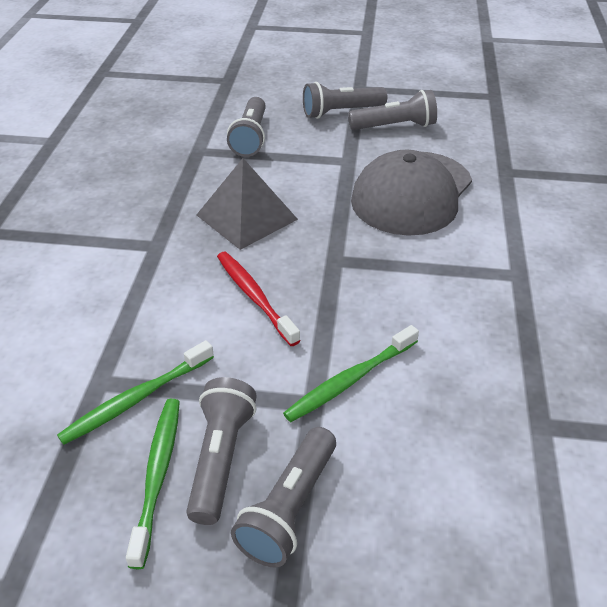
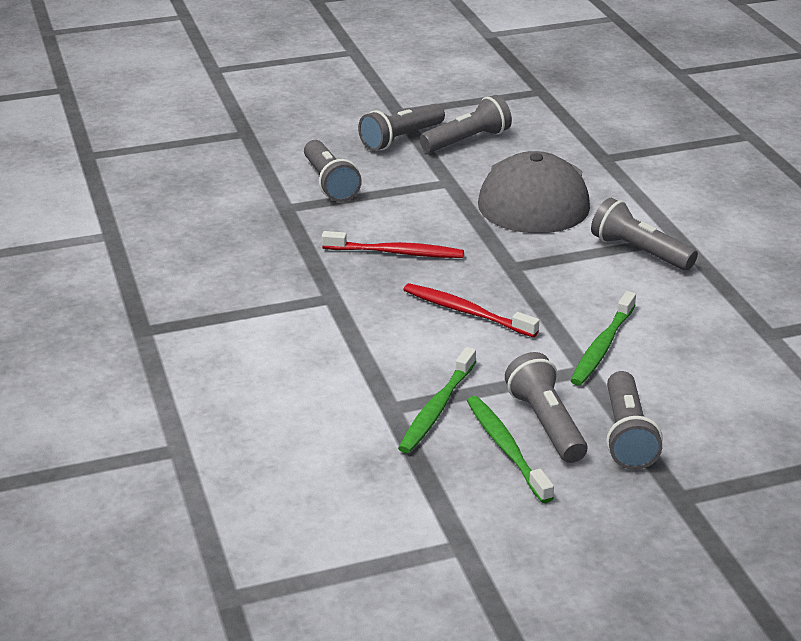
camera: 25 degrees left, 10 degrees down
grey pyramid [197,158,298,250] -> red toothbrush [322,231,464,258]
none -> grey flashlight [591,198,698,271]

